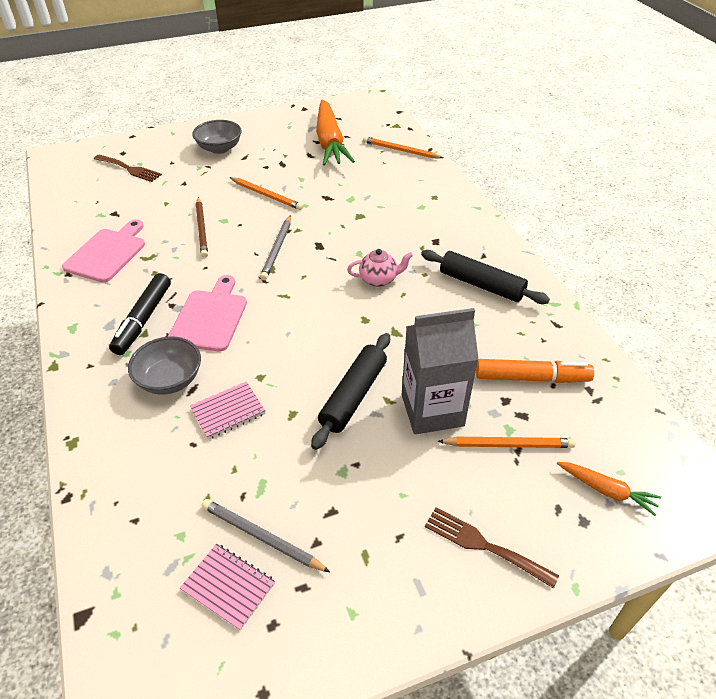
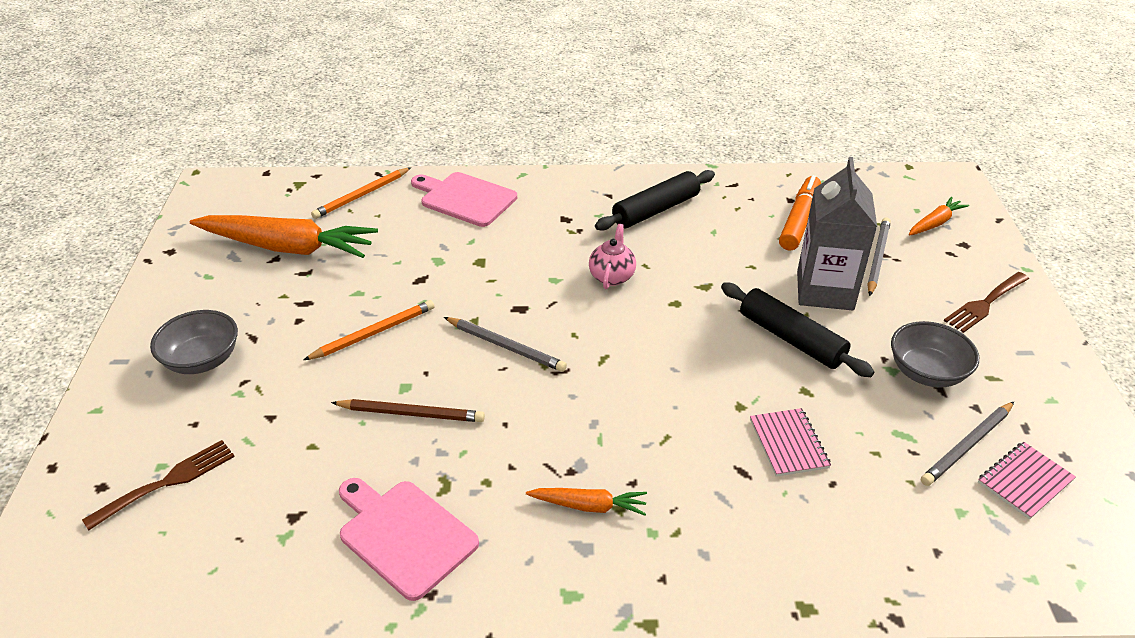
camera: 70 degrees left, 5 degrees down
black marker [109,273,171,355] -> orange carrot [526,488,647,516]
grey bowl [128,337,201,395] -> grey bowl moved to [891,321,979,387]
pink cutting board [168,275,247,351] -> pink cutting board moved to [411,172,517,227]
orange pencil [438,437,576,448] -> grey pencil [867,218,891,296]

